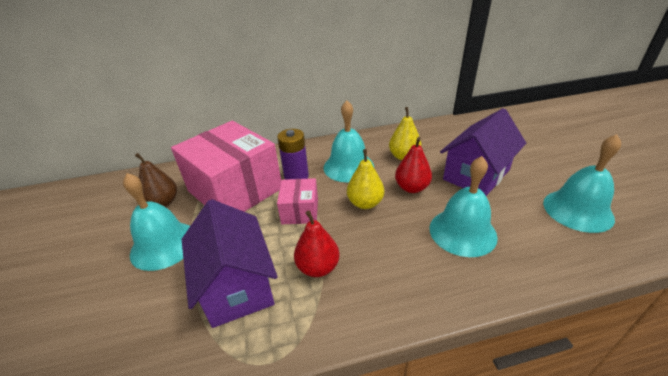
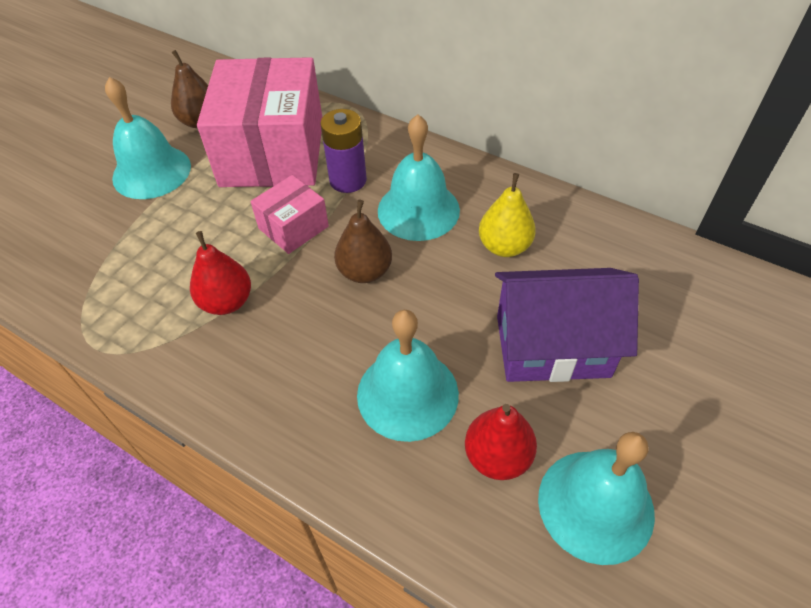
camera: 45 degrees right, 15 degrees up
purple house [182,199,278,328] -> none
yellow pear [347,149,384,209] -> brown pear [334,200,392,283]
red pear [395,137,432,193] -> red pear moved to [465,404,537,480]

